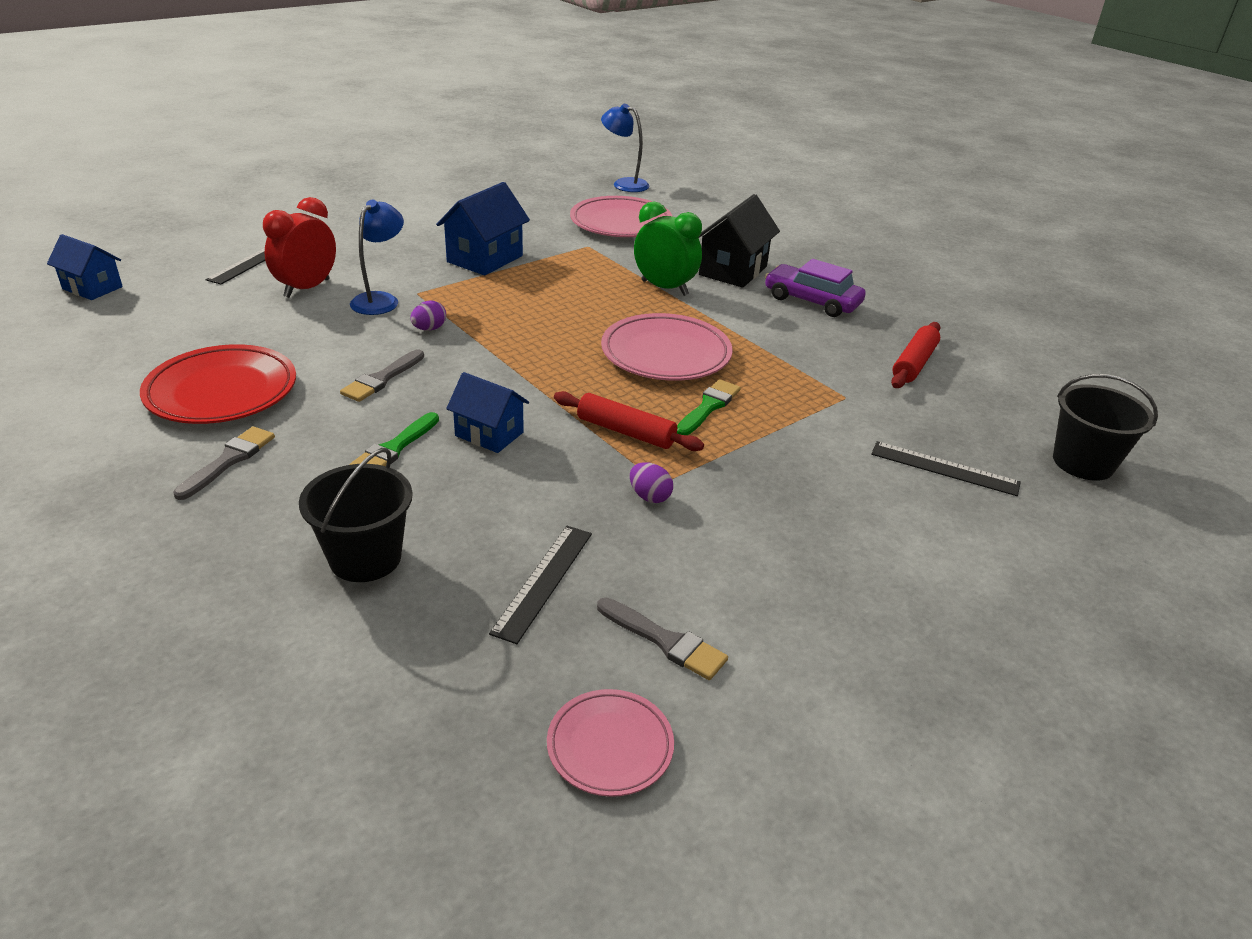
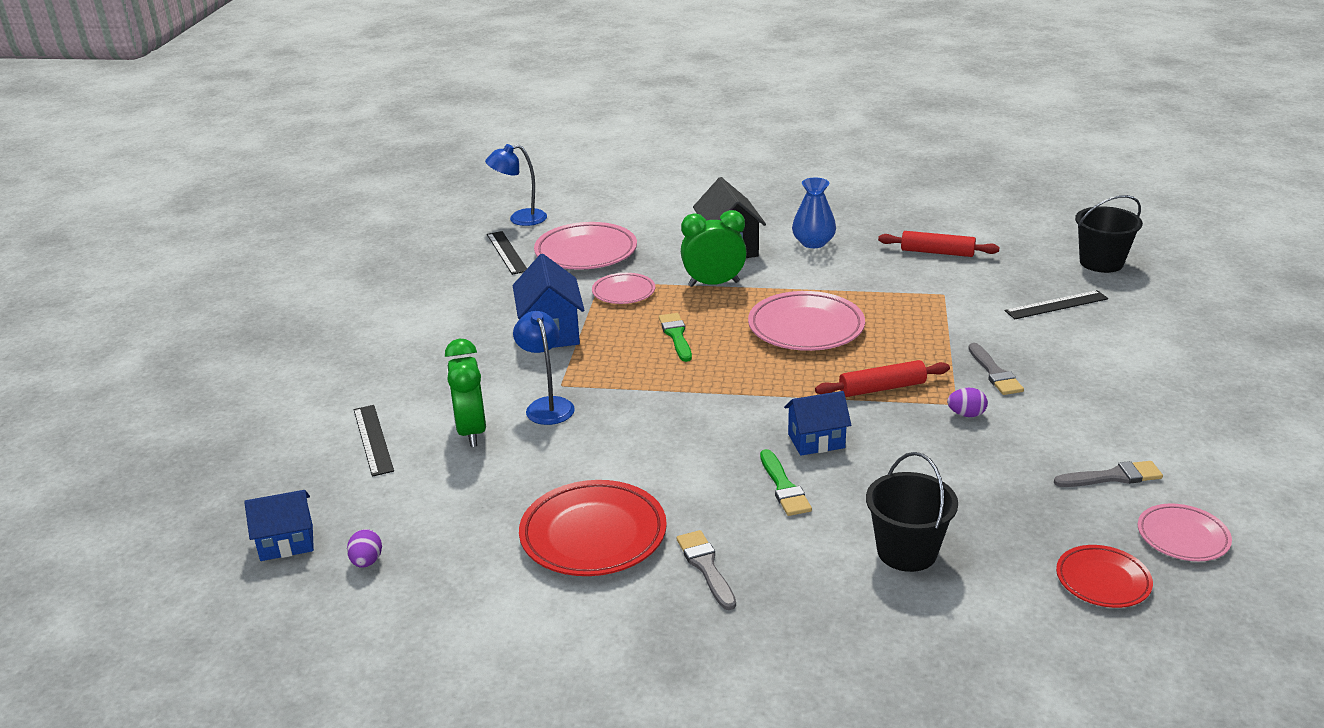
camera: 40 degrees left, 5 degrees down
red clock [263,197,336,298] -> green clock [445,339,486,447]
grey brush [340,349,424,402] -> grey brush moved to [968,343,1024,395]
purple egg [410,301,446,331] -> purple egg moved to [347,529,382,568]
black ruler [489,526,592,644] -> black ruler moved to [487,231,527,275]
green brush [677,379,741,435] -> green brush moved to [659,313,692,362]
purple car [765,259,866,317] -> blue vase [792,178,836,248]
red rolling pin [891,322,940,388] -> red rolling pin turned 60 degrees counterclockwise [878,231,1000,257]
none -> pink plate [592,273,655,304]
none -> red plate [1056,545,1153,608]

